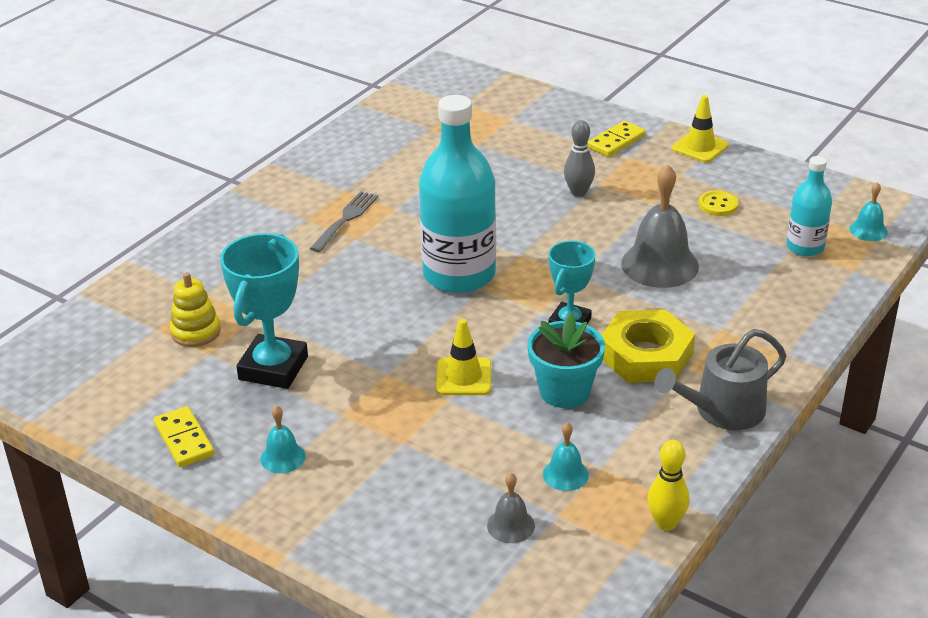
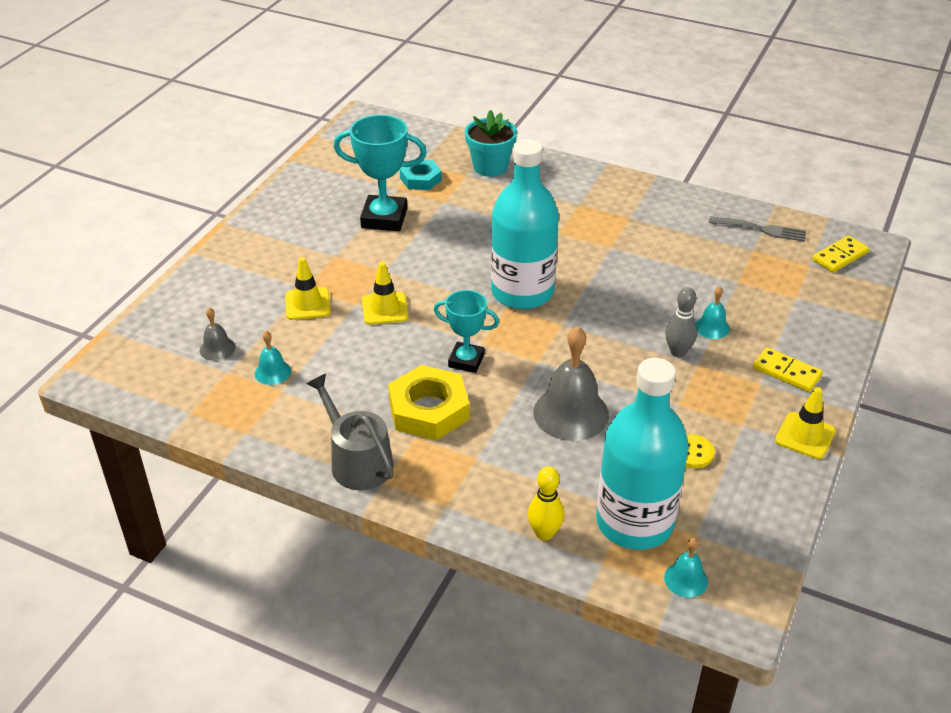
camera: 80 degrees right, 5 degrees up
yellow domino [154,406,214,467] -> yellow domino moved to [812,235,869,272]
yellow stacking toy [170,272,221,347] -> turquoise nut [400,159,442,190]
turquoise bell [260,406,306,473] -> turquoise bell moved to [696,286,730,339]
grey fork [310,191,378,252] -> grey fork moved to [709,216,806,242]
turquoise flower pot [528,312,605,408] -> turquoise flower pot moved to [465,110,517,177]
yellow bowling pin [647,440,690,531] -> yellow bowling pin moved to [528,466,564,540]
turquoise bottle [786,156,832,256] -> turquoise bottle [596,358,689,550], size x1.89
none -> yellow traffic cone [285,257,331,320]

